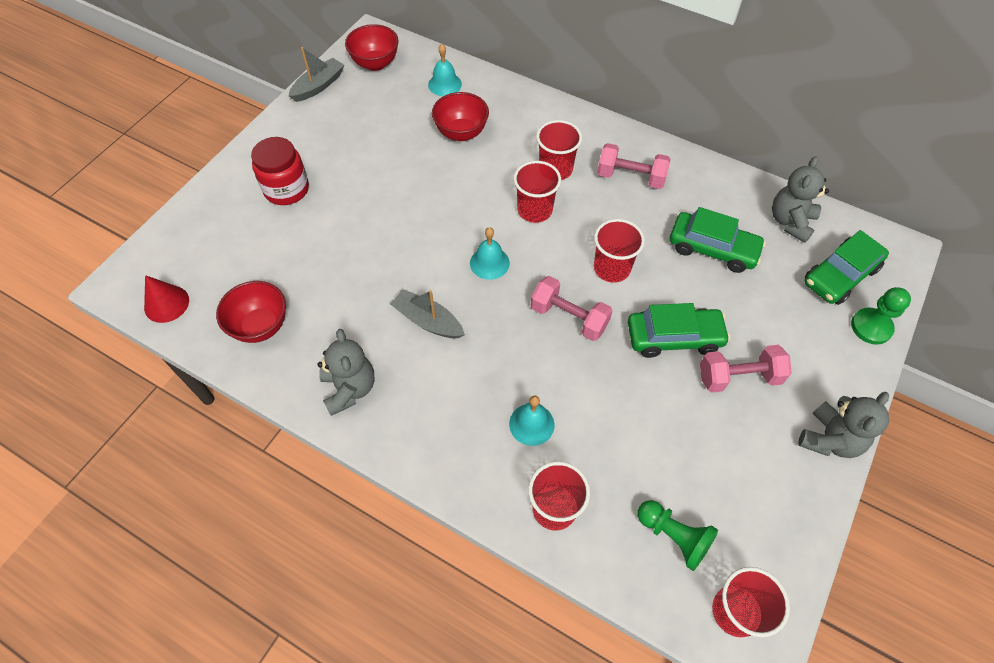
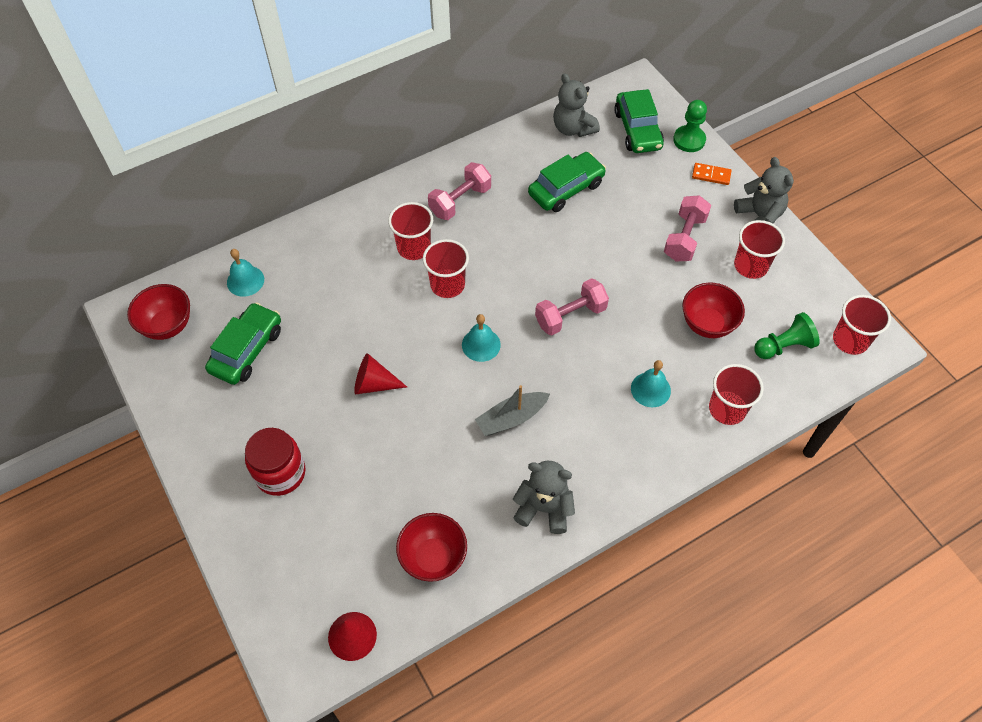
camera: 60 degrees left, 0 degrees up
grey boat [288,47,345,102] -> none
red bowl [432,92,489,141] -> red bowl moved to [682,283,745,338]
red cup [594,219,645,283] -> red cup moved to [734,220,785,279]
green car [628,303,730,358] -> green car moved to [205,302,281,385]
none -> red cone [354,353,407,394]
none -> orange domino [692,163,732,185]

